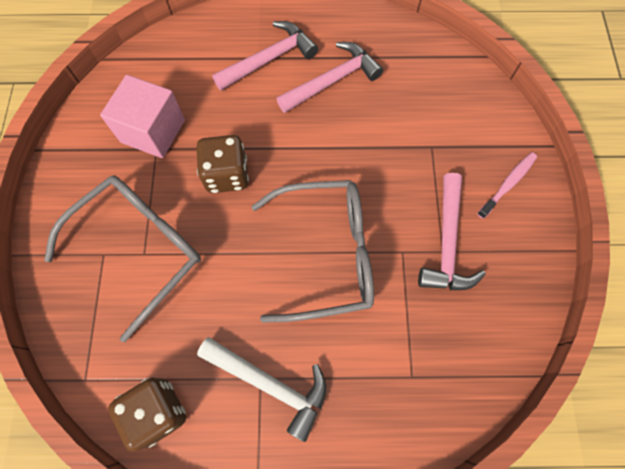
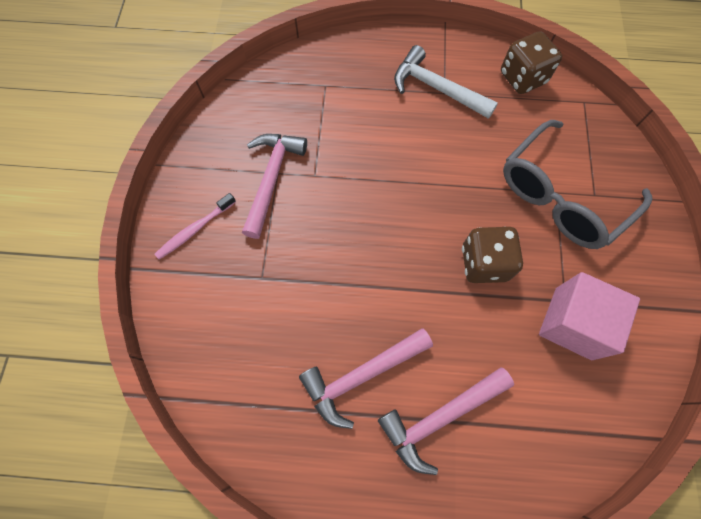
camera: 175 degrees left, 0 degrees up
grey glasses [251,180,374,322] -> none

